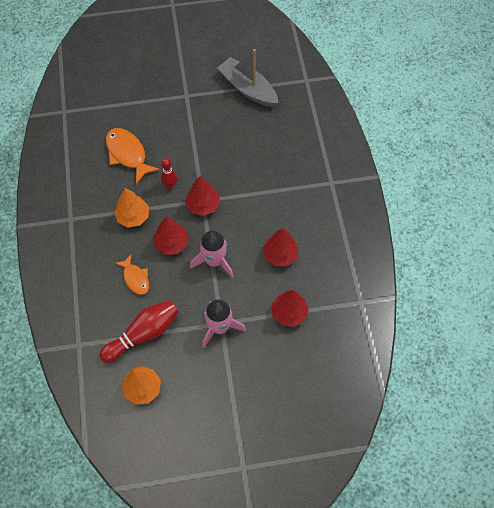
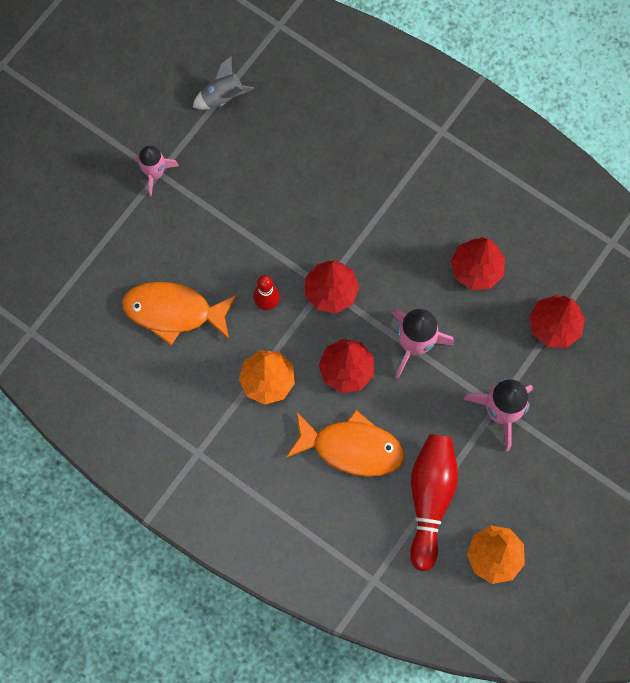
camera: 45 degrees left, 10 degrees up
orange fish [115,255,149,295] -> orange fish [286,410,404,477], size x1.60
grey boat [217,49,279,107] -> grey rocket [193,57,254,110]
none -> pink rocket [135,146,179,197]

